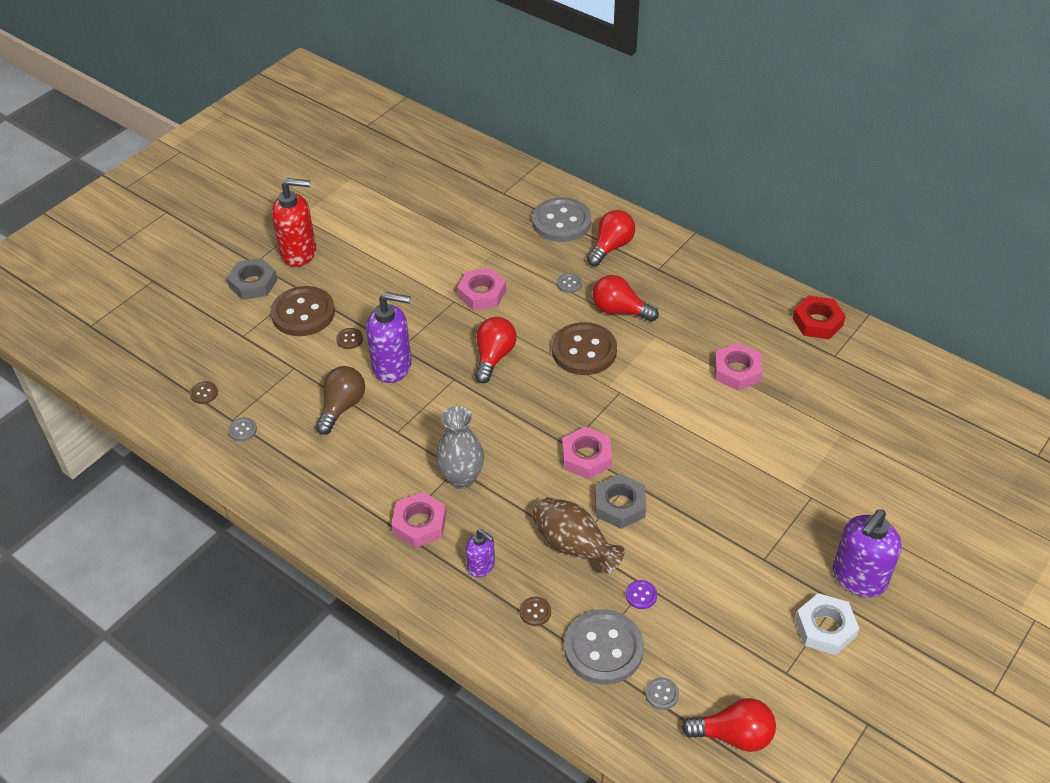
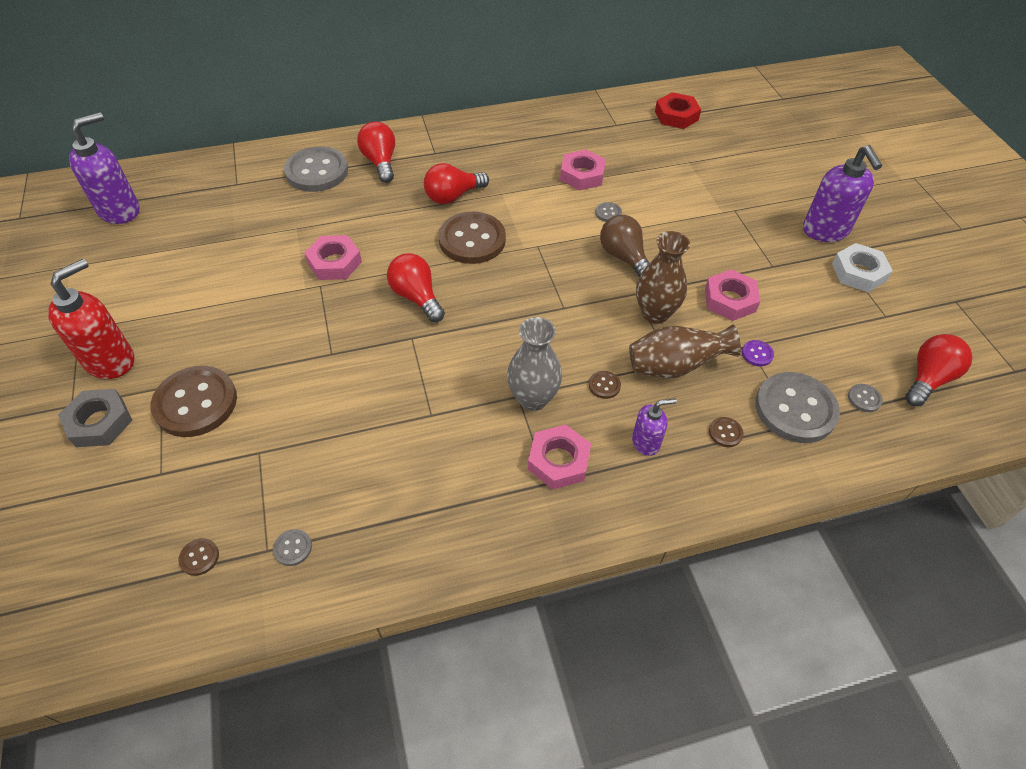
camera: 55 degrees left, 5 degrees up
brown light bulb [316,366,365,435] -> brown light bulb moved to [600,215,650,277]
brown button [336,328,363,349] -> brown button moved to [589,371,621,399]
purple soap dispenser [366,292,412,383] -> purple soap dispenser moved to [69,112,140,224]
grey button [557,273,582,293] -> grey button moved to [595,202,622,222]
pink nut [562,427,612,479] -> pink nut moved to [705,269,760,321]
grey nut [595,474,646,529] -> brown vase [636,231,690,324]
red nut [793,296,846,339] -> red nut moved to [655,92,701,129]

